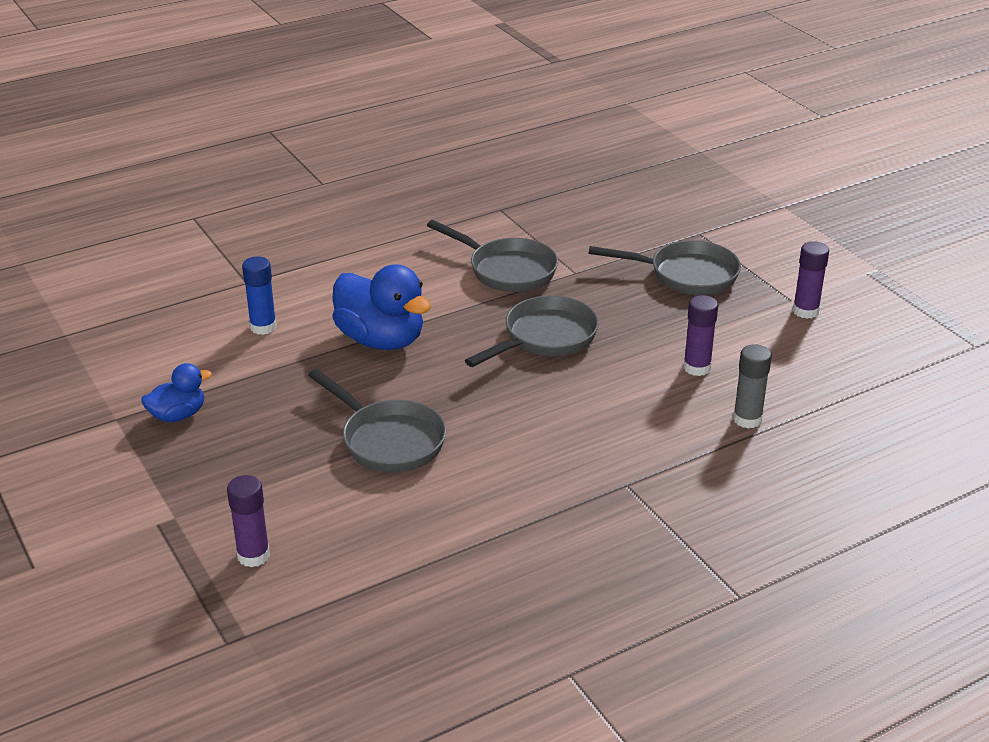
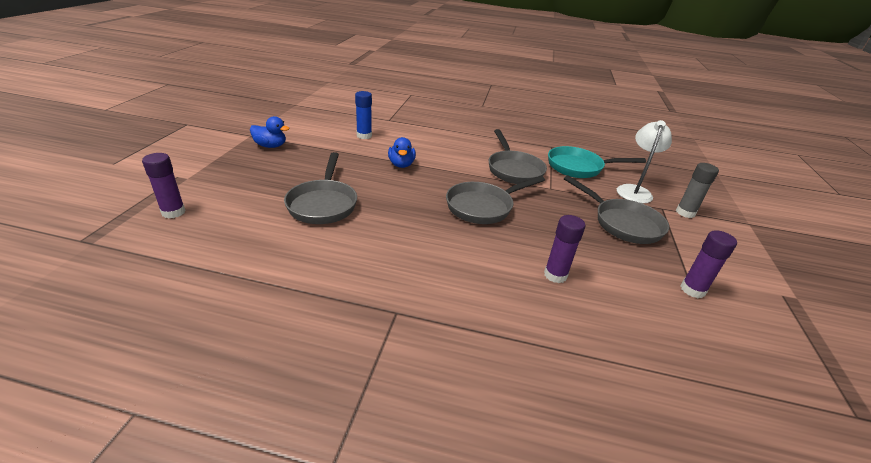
camera: 40 degrees right, 0 degrees up
blue duck [332,264,431,350] -> blue duck [388,137,416,168], size x0.55
grey pan [465,296,599,367] -> grey pan turned 150 degrees clockwise [446,176,545,224]
grey glue stick [733,344,772,429] -> grey glue stick moved to [676,163,719,218]
none -> turquoise pan [548,146,646,178]
none -> white lamp [617,120,672,203]

